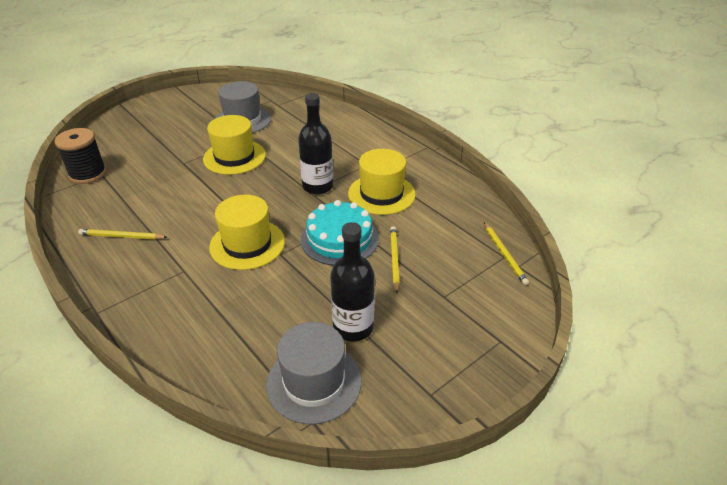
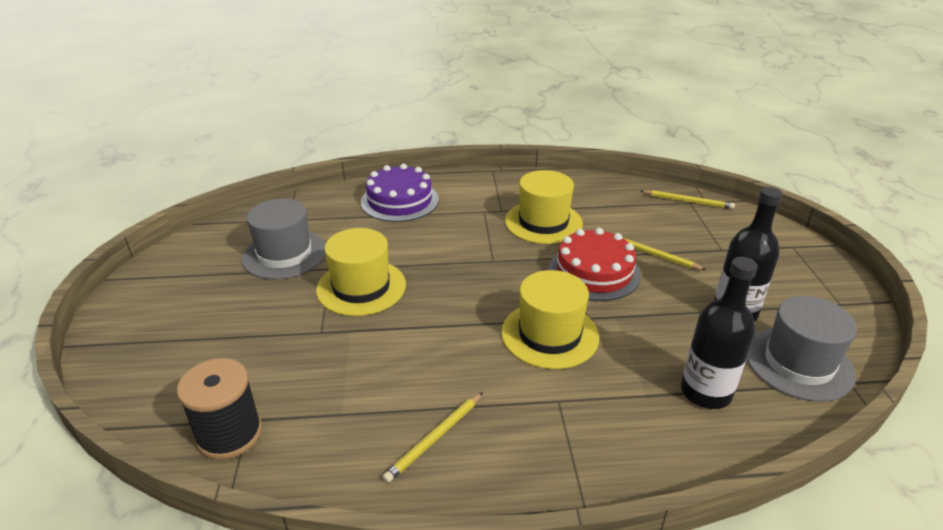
camera: 55 degrees left, 5 degrees down
black bottle [298,93,333,195] -> black bottle moved to [681,257,758,409]
turquoise cake [301,200,379,266] -> red cake [549,228,641,301]
none -> purple cake [361,164,439,222]

